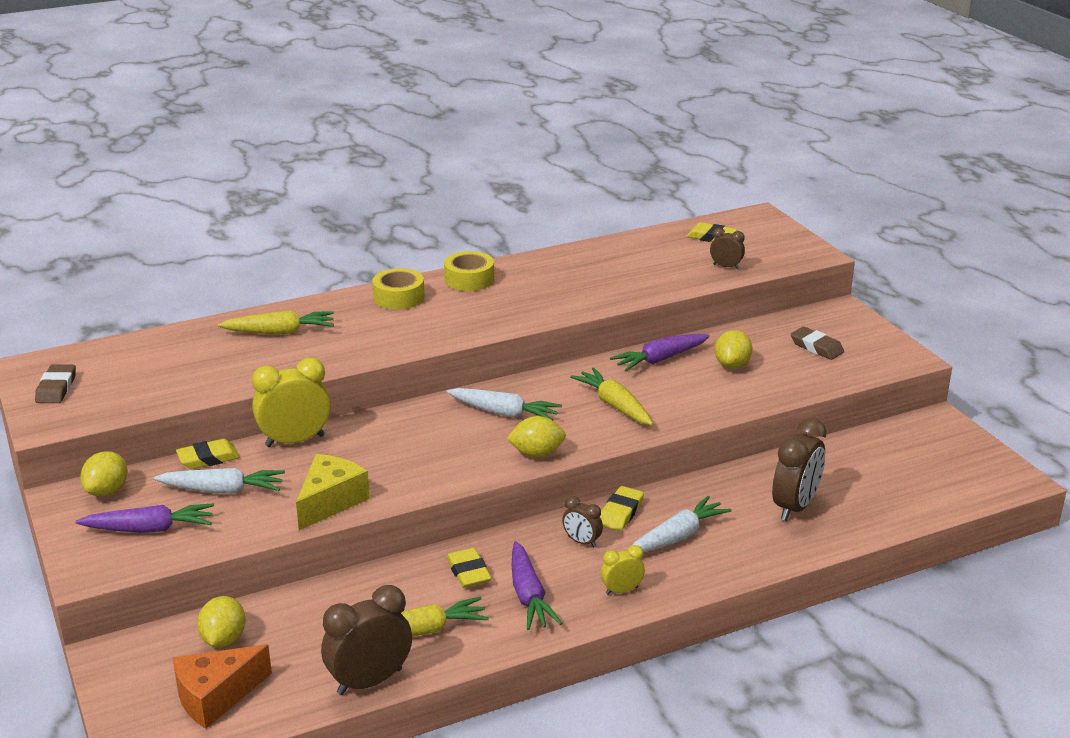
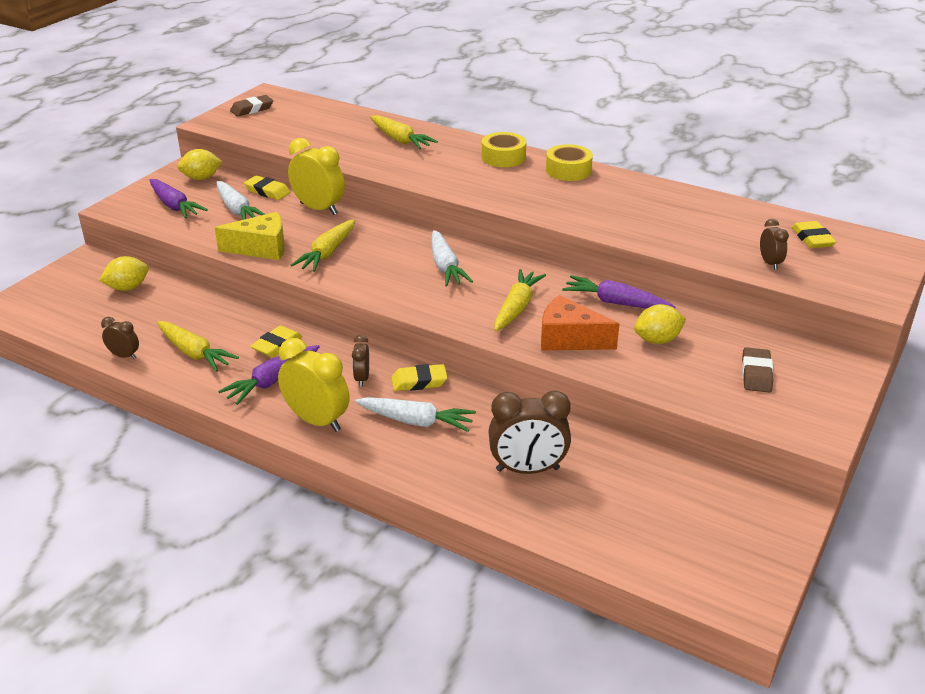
camera: 55 degrees right, 5 degrees up
orange cheese [173,644,272,729] -> orange cheese moved to [541,295,620,350]
brown clock [321,585,412,695] -> brown clock [101,317,139,359], size x0.53
yellow lemon [506,416,566,457] -> none
yellow clock [601,545,645,595] -> yellow clock [278,338,350,432], size x1.90
none -> yellow carrot [291,219,355,272]

